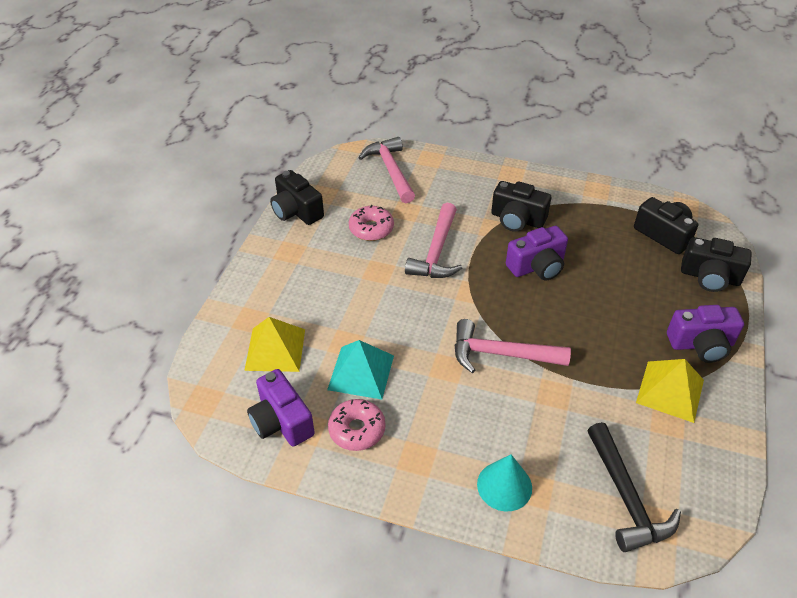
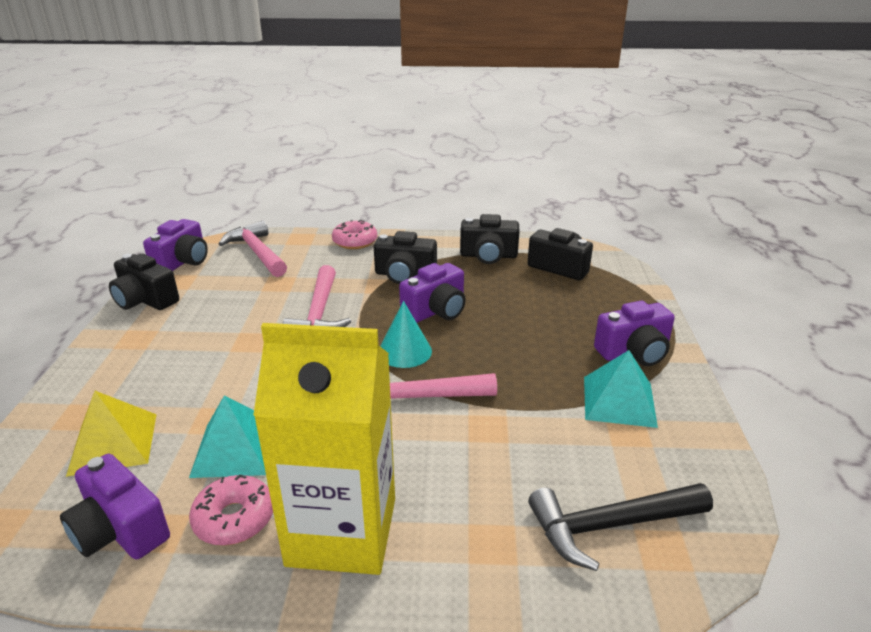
camera: 15 degrees left, 15 degrees down
pink donut [349,205,394,241] -> pink donut moved to [332,220,377,249]
turquoise cone [477,455,532,512] -> turquoise cone moved to [380,301,432,368]
black hammer [587,422,681,552] -> black hammer turned 105 degrees clockwise [528,483,713,571]
yellow pyramid [636,359,704,423] -> turquoise pyramid [584,350,658,428]
black camera [681,237,752,292] -> black camera moved to [460,214,520,264]
none -> purple camera [143,219,208,271]
none -> yellow carton [253,323,395,575]

